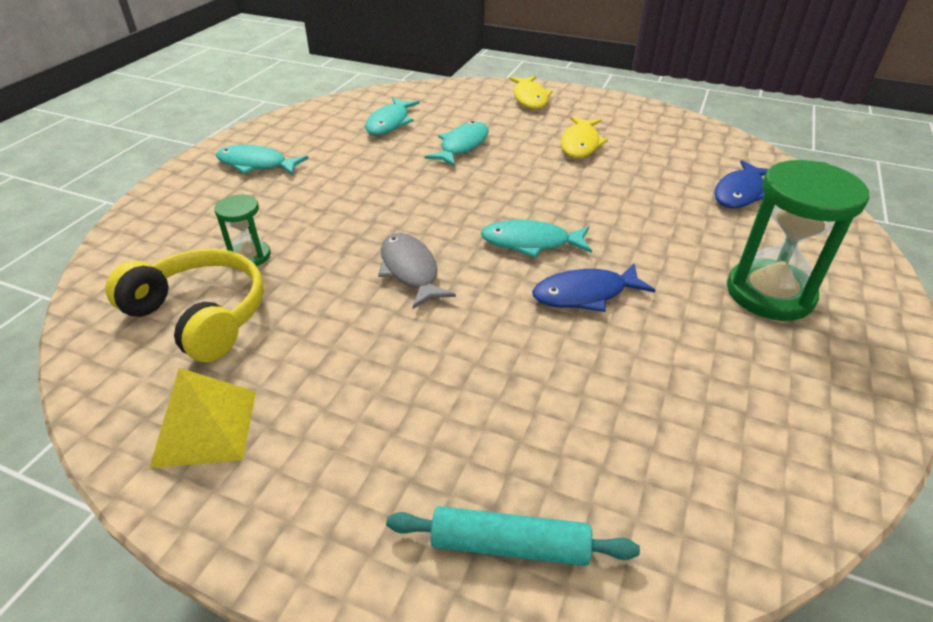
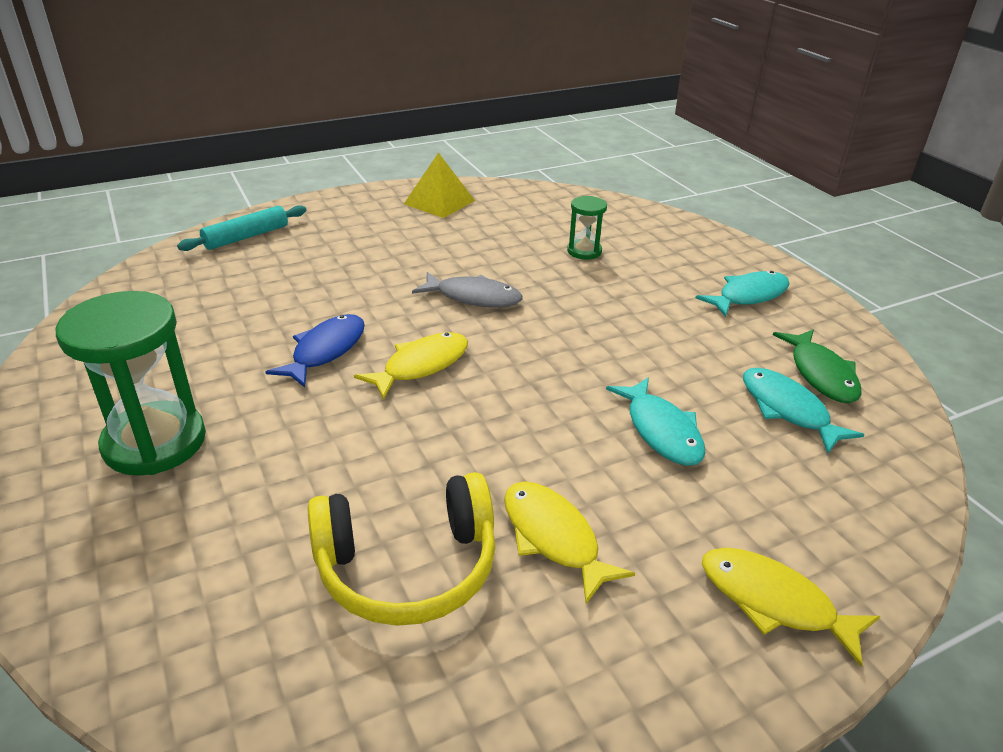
camera: 130 degrees right, 5 degrees down
yellow headphones [106,249,264,362] -> yellow headphones moved to [308,472,495,626]
turquoise fish [481,220,592,258] -> yellow fish [354,332,468,400]
blue fish [714,160,769,208] -> none
none -> green fish [773,329,862,403]

